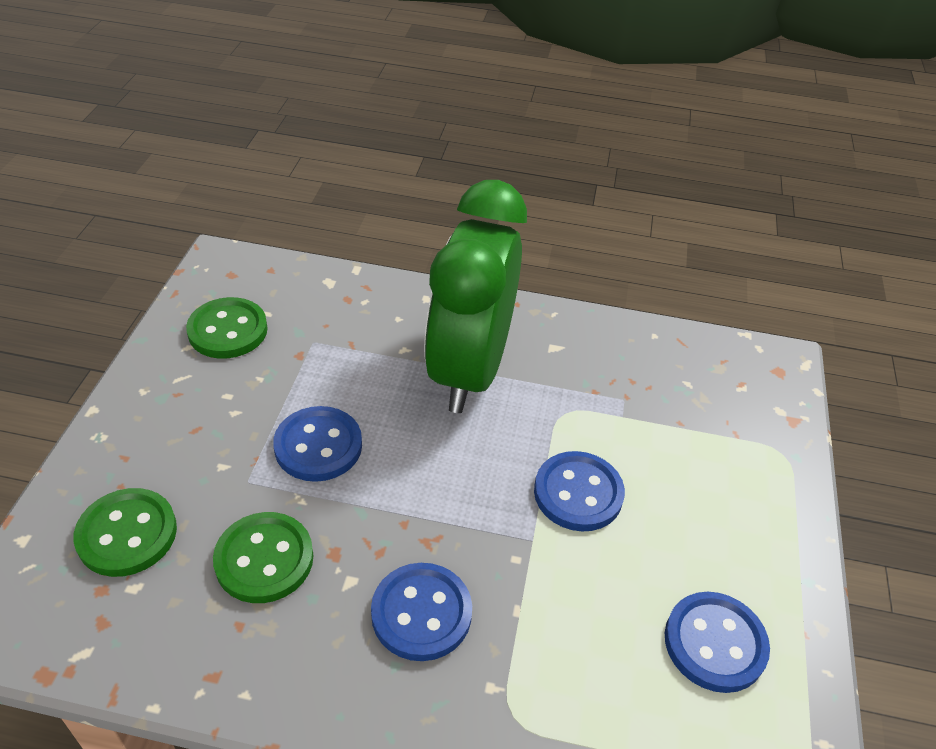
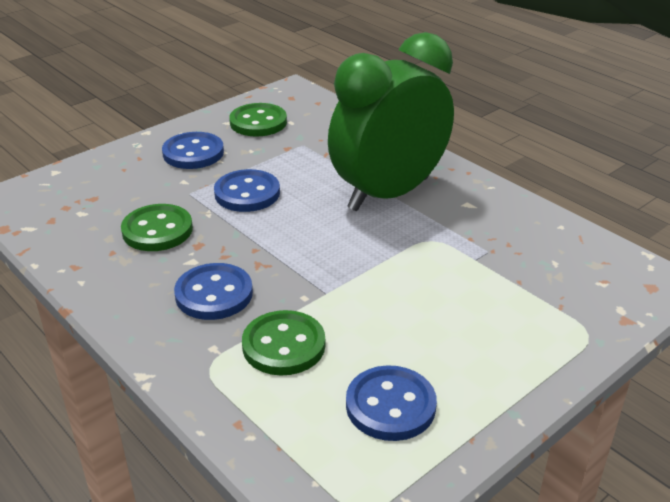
camera: 40 degrees right, 10 degrees down
green button [73,488,177,577] -> green button moved to [242,310,325,376]
blue button [534,451,625,531] -> blue button moved to [162,132,224,169]

